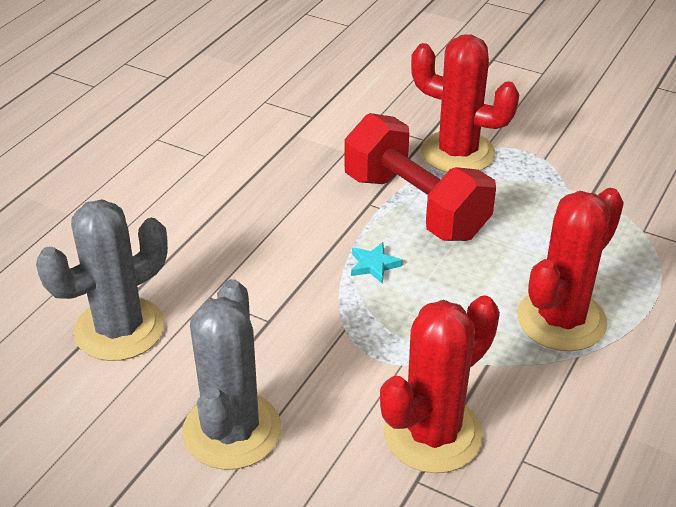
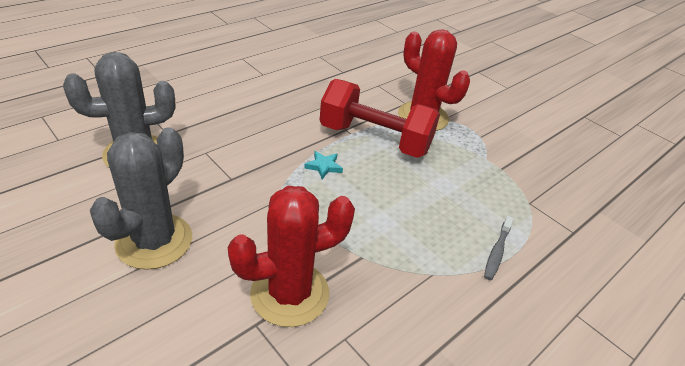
camera: 15 degrees right, 0 degrees up
red dumbbell [344,113,496,241] -> red dumbbell turned 45 degrees counterclockwise [319,79,440,158]
red cactus [517,188,624,351] -> none
none -> grey toothbrush [484,216,514,280]

